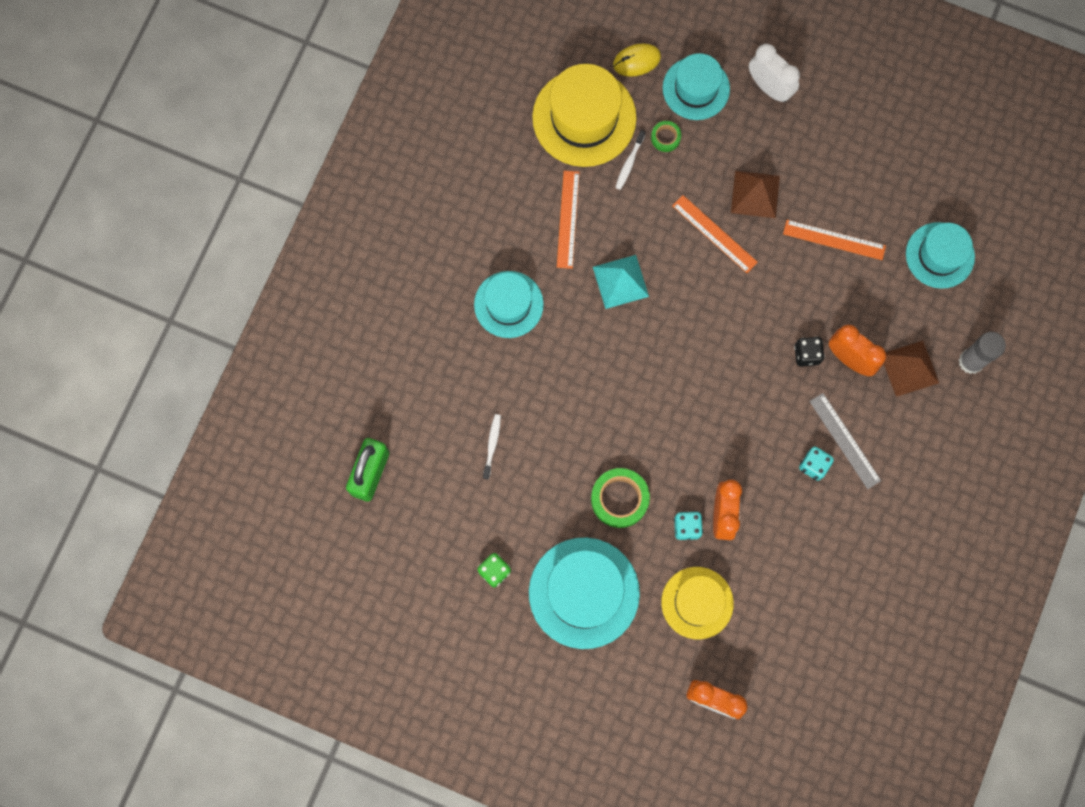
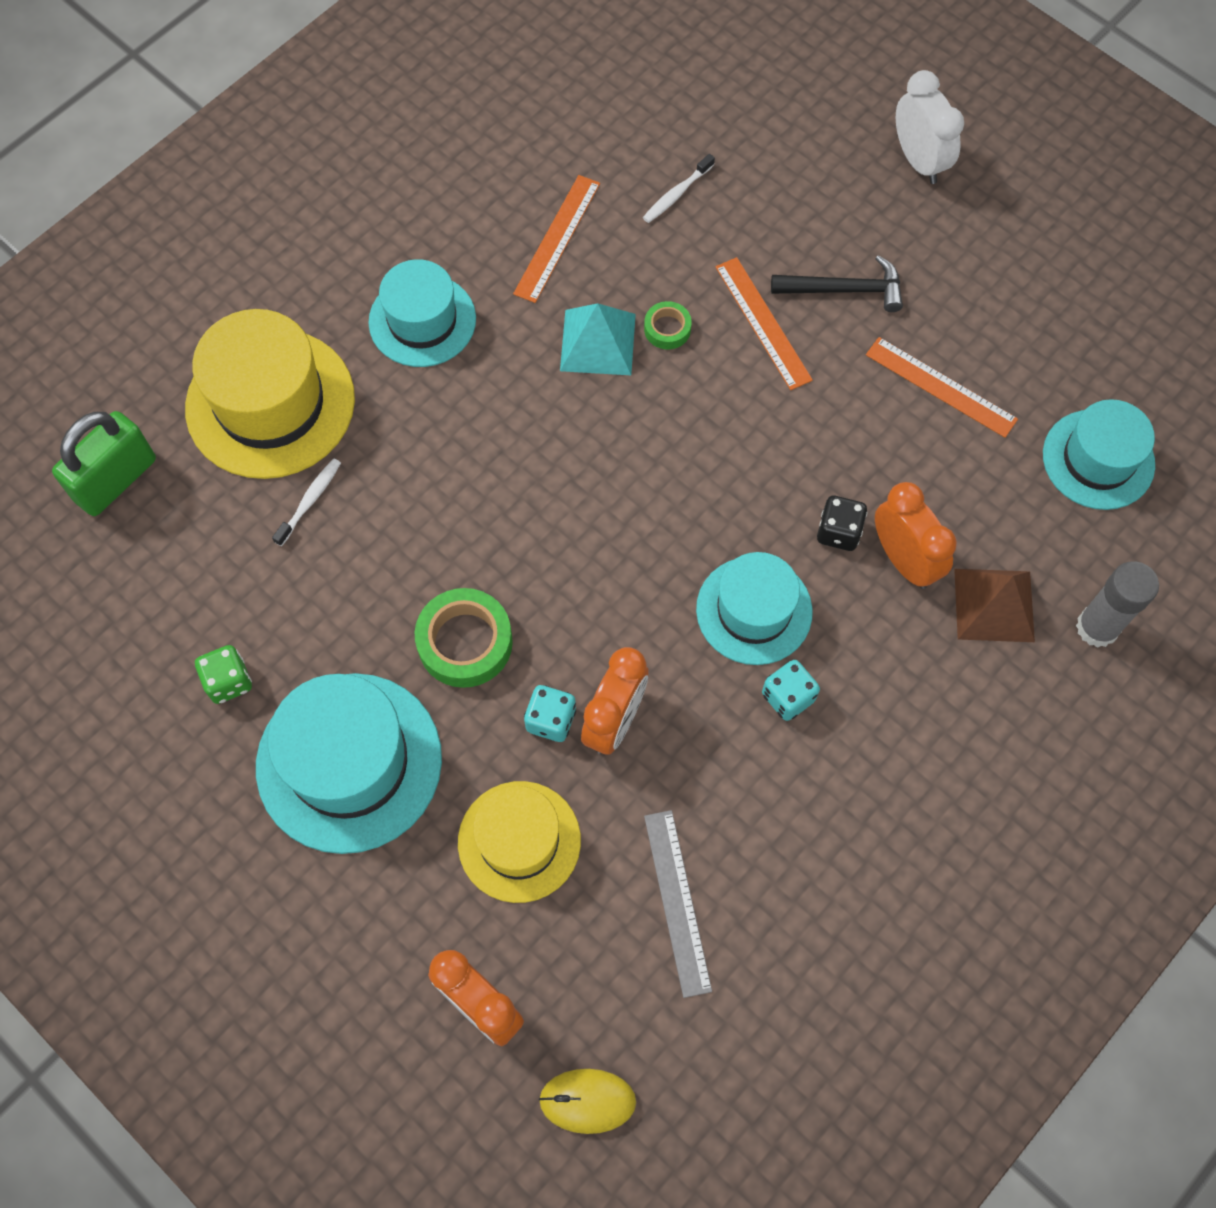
camera: 20 degrees right, 10 degrees down
yellow hat [532,64,637,167] -> yellow hat moved to [185,309,355,479]
yellow mouse [613,44,661,77] -> yellow mouse moved to [539,1069,636,1134]
green tape [651,121,681,152] -> green tape moved to [644,301,692,349]
turquoise hat [663,53,730,120] -> turquoise hat moved to [696,552,813,665]
brown pyramid [731,171,780,218] -> black hammer [771,255,903,312]
grey ruler [809,393,881,489] -> grey ruler moved to [644,810,712,998]

